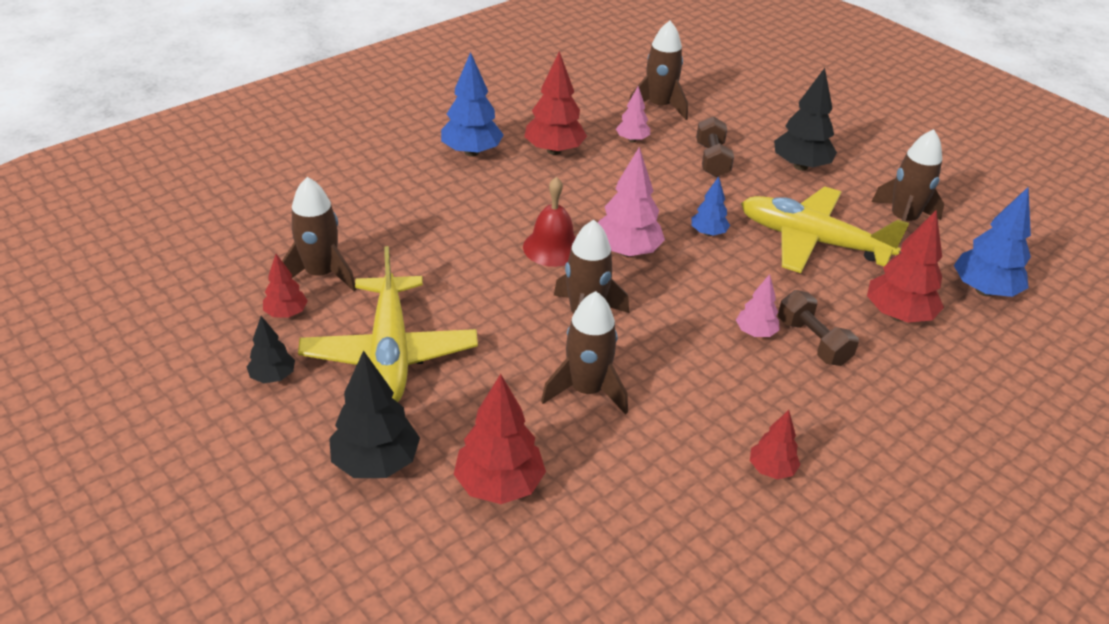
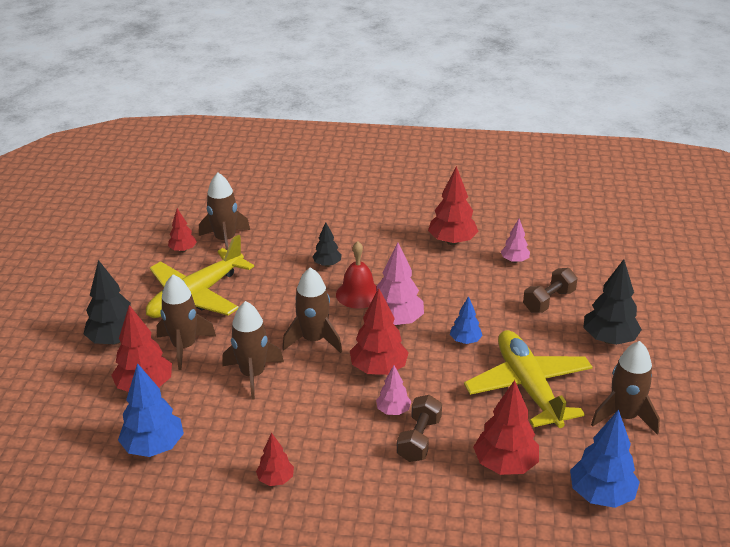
camera: 50 degrees right, 5 degrees down
black tree [247,316,295,383] -> black tree moved to [312,222,342,267]
blue tree [441,52,504,157] -> blue tree moved to [118,363,184,457]
brown rocket [627,21,688,120] -> brown rocket moved to [157,274,216,370]
none -> red tree [350,288,409,375]

